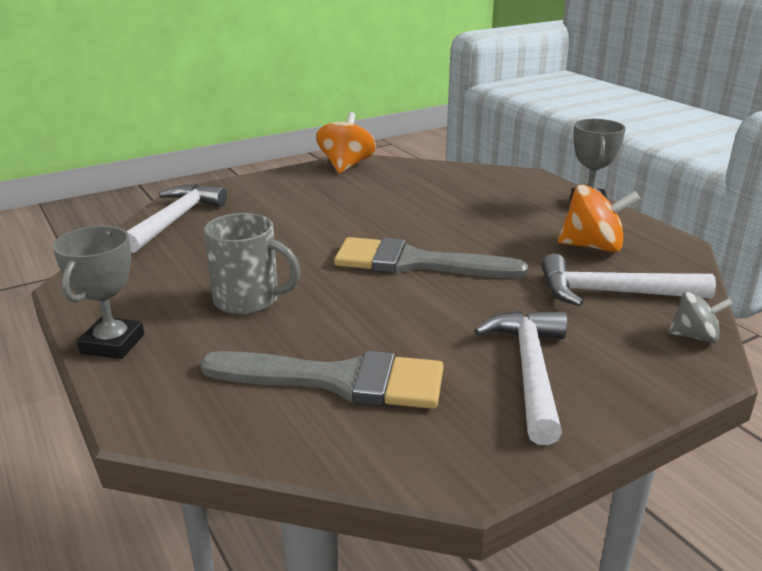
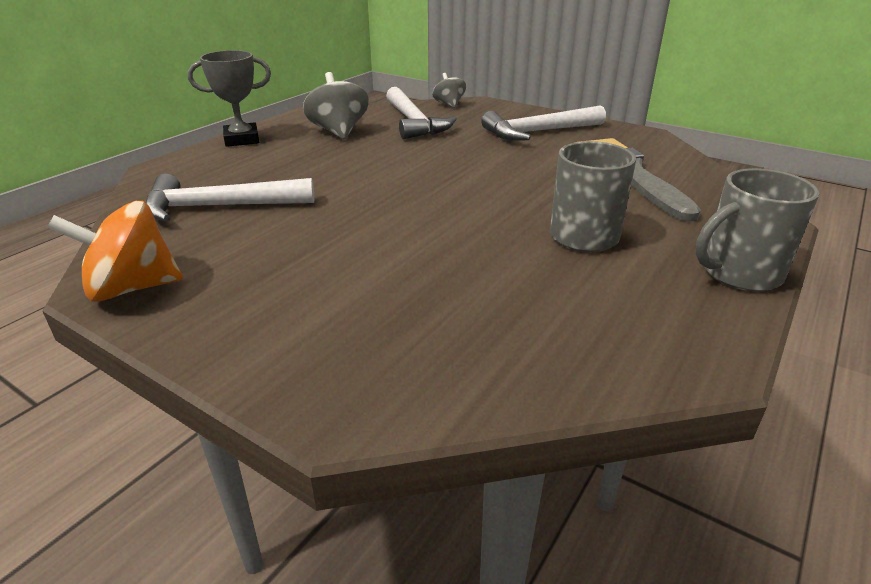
camera: 115 degrees left, 5 degrees up
grey trophy [53,226,144,359] -> grey mug [696,168,820,291]
white hammer [127,184,227,253] -> white hammer moved to [146,174,314,222]
grey brush [334,237,528,278] -> none
orange spinning top [558,185,640,252] -> grey spinning top [303,72,369,139]

